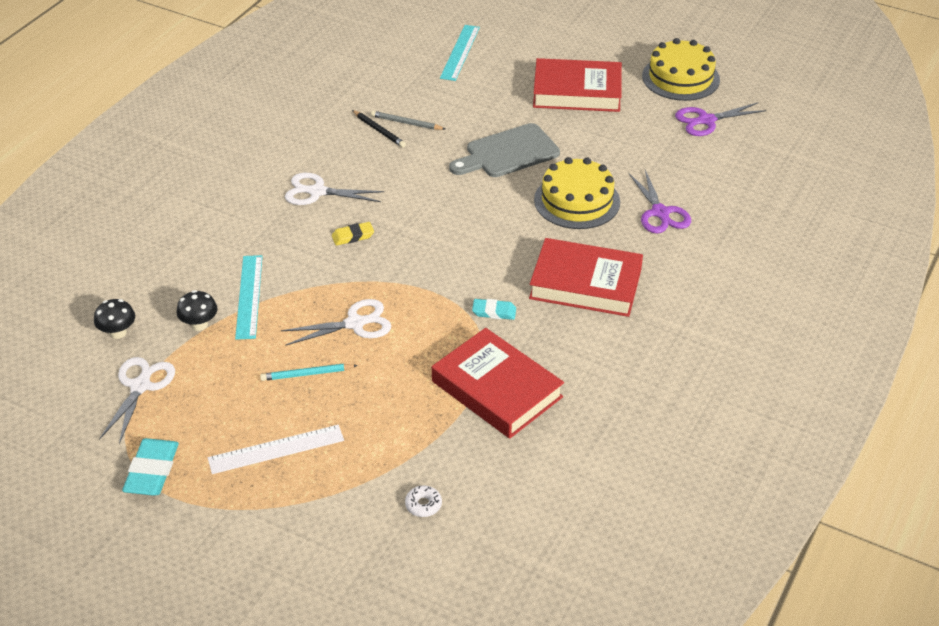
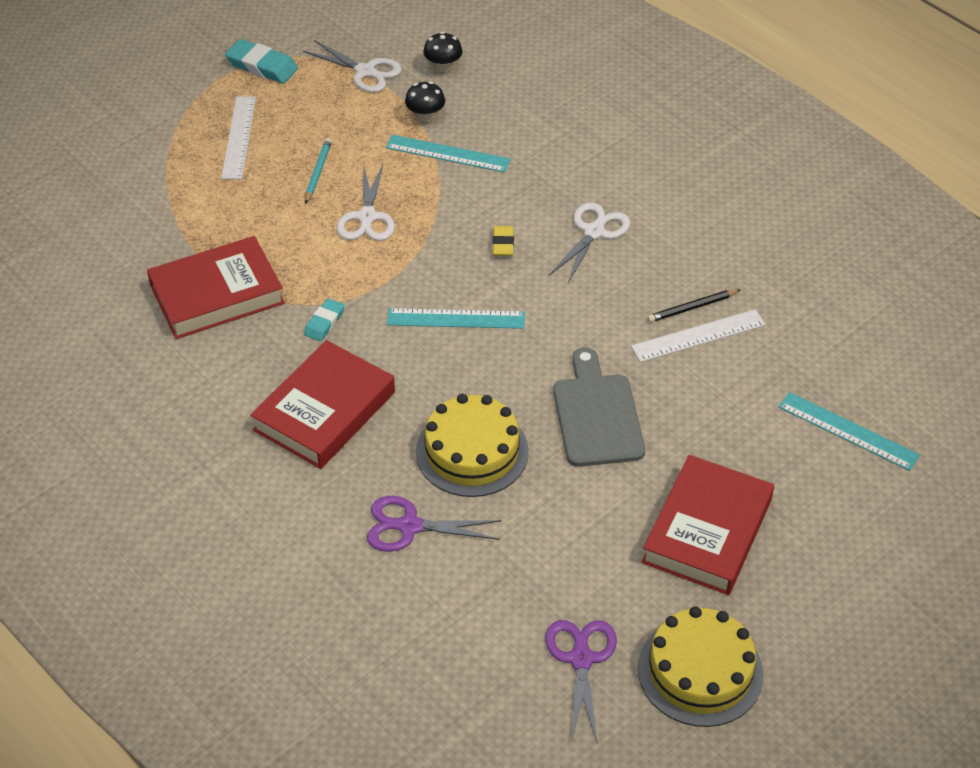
camera: 110 degrees right, 5 degrees up
grey pencil [371,111,445,130] -> white ruler [631,309,766,362]
white donut [405,486,442,517] -> none
none -> turquoise ruler [387,308,525,329]

